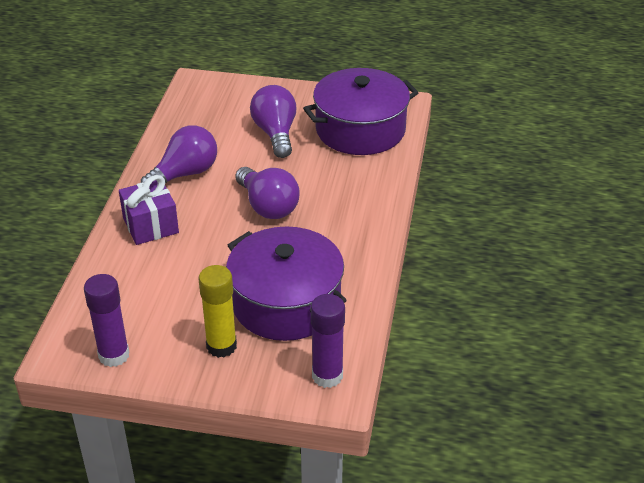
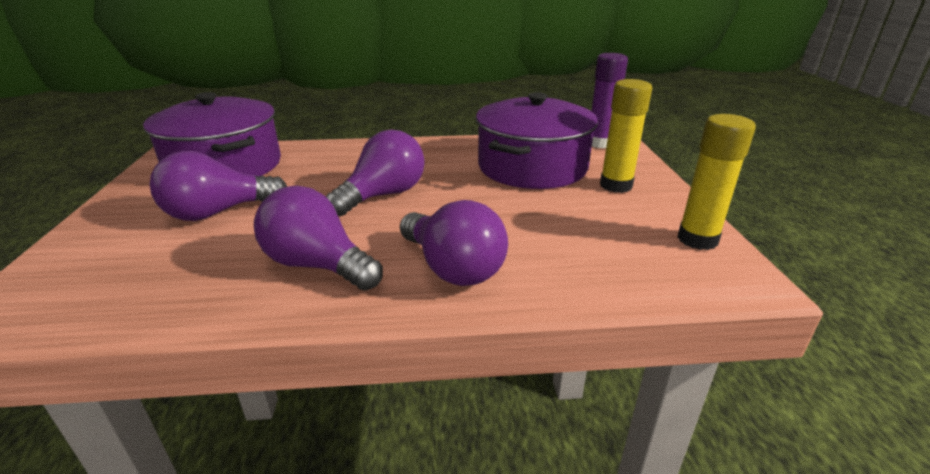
camera: 105 degrees left, 10 degrees down
purple glue stick [84,274,130,367] -> yellow glue stick [677,114,756,250]
purple gift [119,175,179,245] -> purple light bulb [400,200,508,286]

